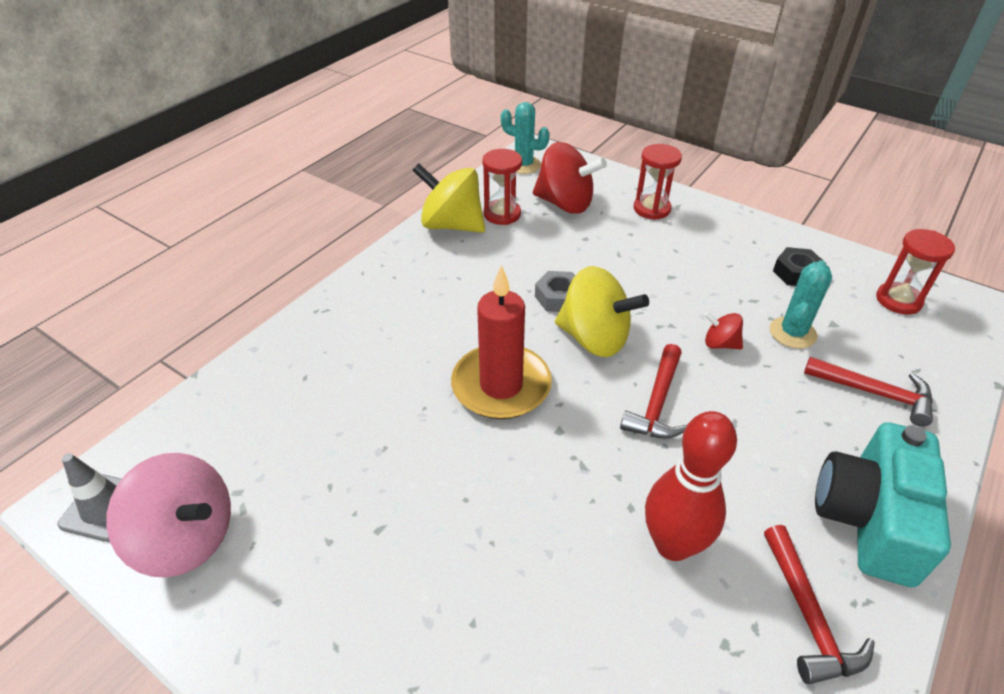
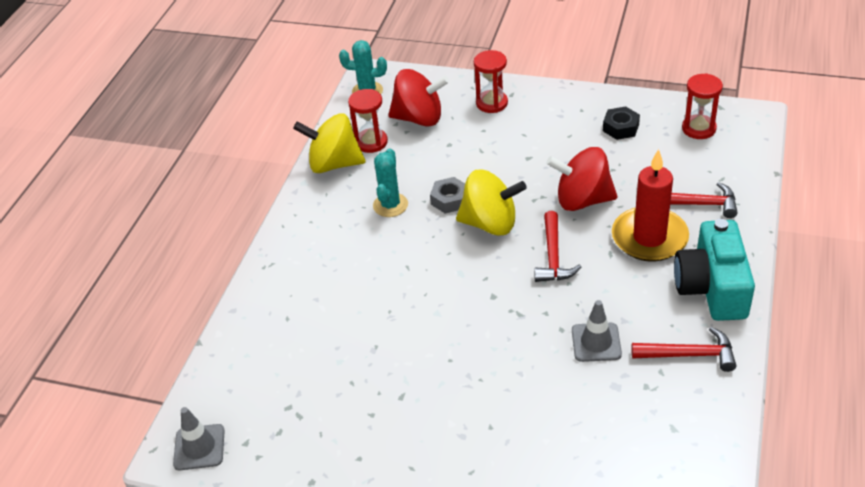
camera: 15 degrees left, 0 degrees up
pink spinning top [106,453,231,578] -> none
red candle [451,265,552,419] -> red candle moved to [612,149,689,262]
red bowling pin [645,411,737,561] -> grey traffic cone [572,300,622,362]
red spinning top [704,312,743,349] -> red spinning top [546,147,617,211], size x2.06
red hammer [764,525,875,684] -> red hammer turned 60 degrees counterclockwise [631,327,736,372]
turquoise cactus [770,260,832,349] -> turquoise cactus moved to [373,148,408,217]

